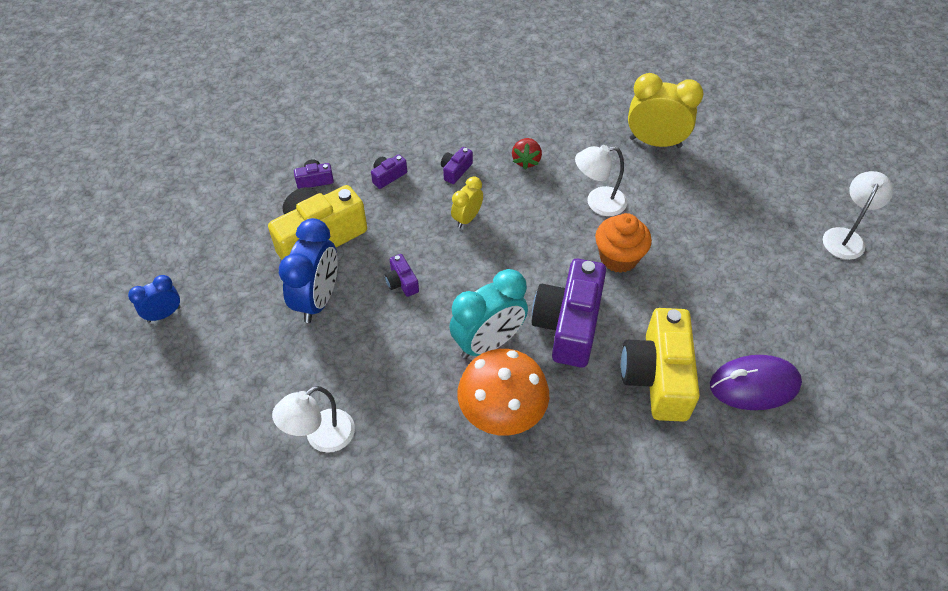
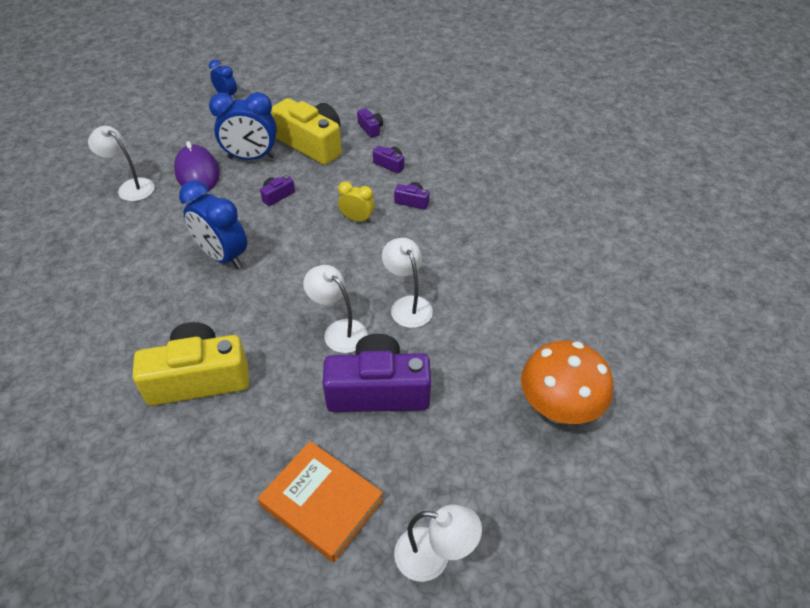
camera: 75 degrees right, 5 degrees down
turquoise clock [449,269,528,359] -> blue clock [179,180,247,269]
orange mushroom [457,349,549,436] -> orange mushroom moved to [521,341,613,424]
red strawberry [512,138,542,169] -> none
purple camera [532,259,606,368] -> purple camera moved to [323,334,431,412]
orange cupcake [595,213,652,273] -> white lamp [303,265,368,353]
yellow clock [628,73,704,148] -> none
purple mouse [710,355,802,410] -> purple mouse moved to [174,141,220,192]
none -> orange book [258,441,383,562]

